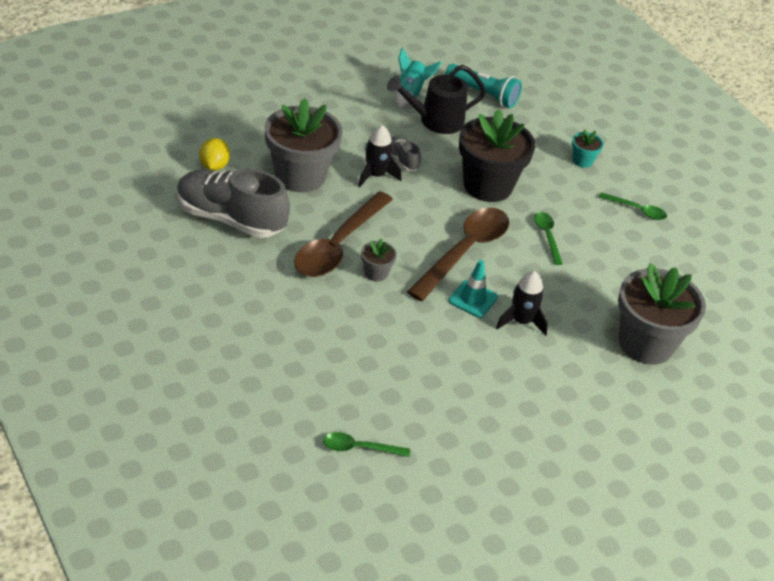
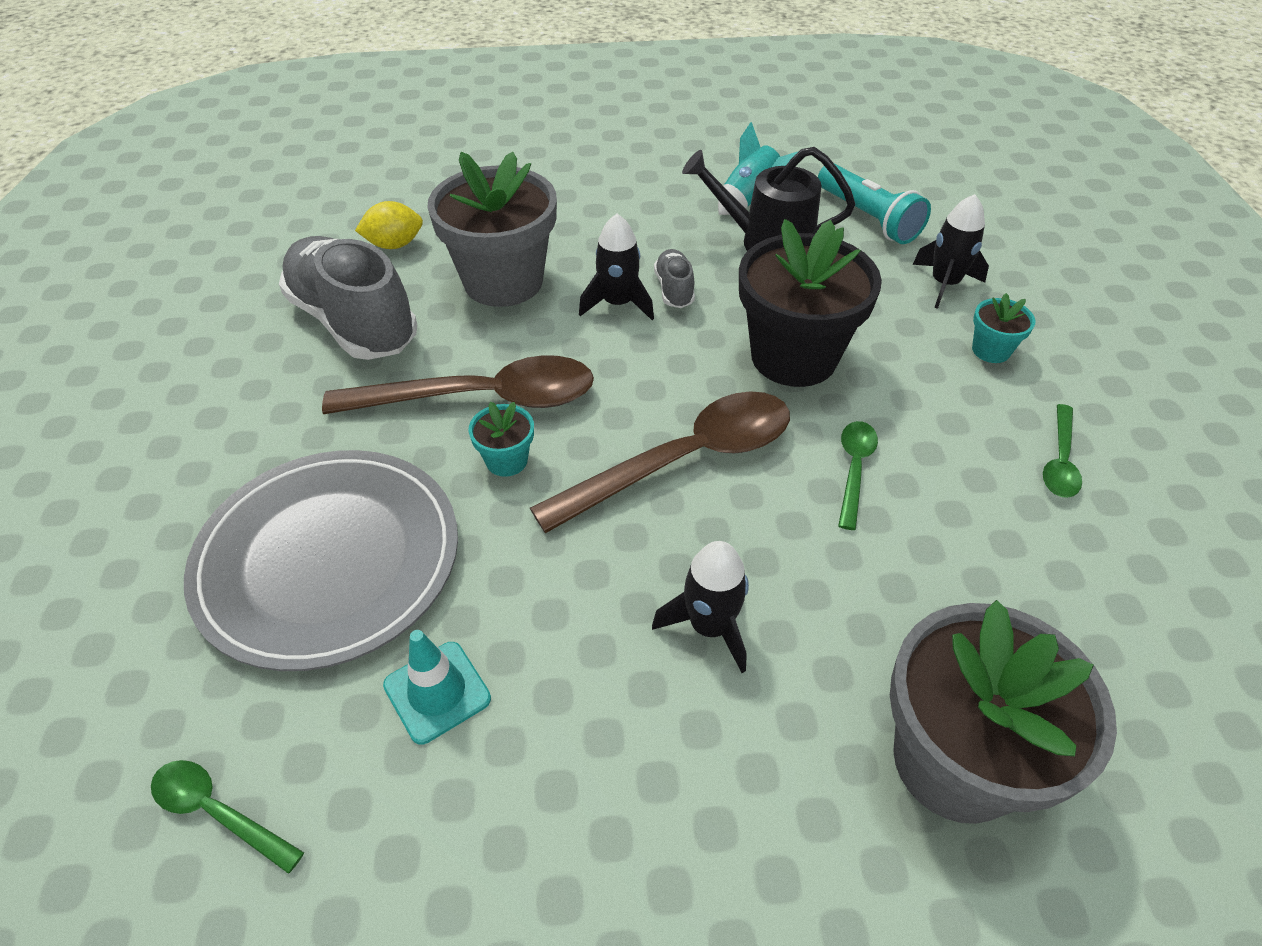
camera: 30 degrees right, 5 degrees up
yellow lemon [199,138,230,171] -> yellow lemon turned 45 degrees clockwise [355,201,423,249]
brown spoon [294,191,393,277] -> brown spoon turned 150 degrees counterclockwise [322,355,594,414]
grey flower pot [361,239,397,281] -> turquoise flower pot [469,402,534,477]
turquoise traffic cone [449,260,498,318] -> turquoise traffic cone moved to [383,630,491,745]
green spoon [599,192,667,220] -> green spoon turned 60 degrees clockwise [1043,404,1082,498]
none -> grey plate [184,450,458,671]
none -> black rocket [913,194,989,309]

